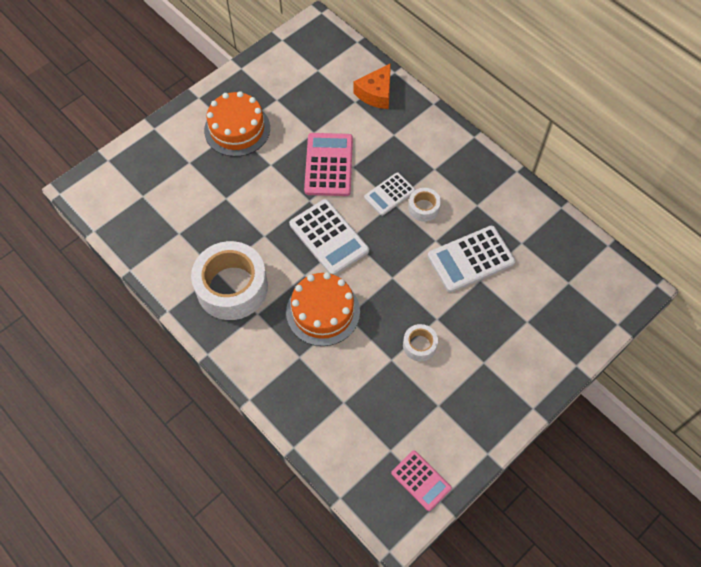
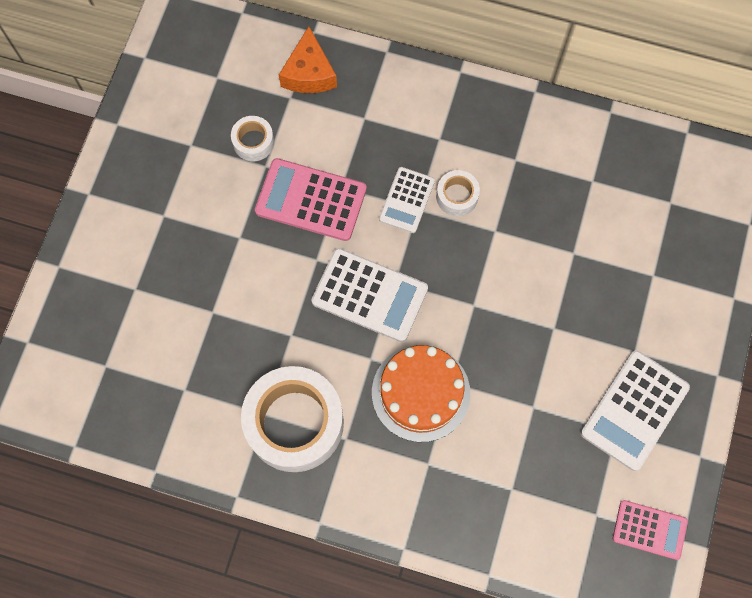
camera: 30 degrees left, 10 degrees up
orange cake [204,91,270,157] -> none
pink calculator [304,133,353,196] -> pink calculator turned 45 degrees counterclockwise [255,158,367,241]
white tape [403,324,438,361] -> white tape moved to [231,116,274,161]
white calculator [428,226,516,292] -> white calculator moved to [581,351,690,471]

